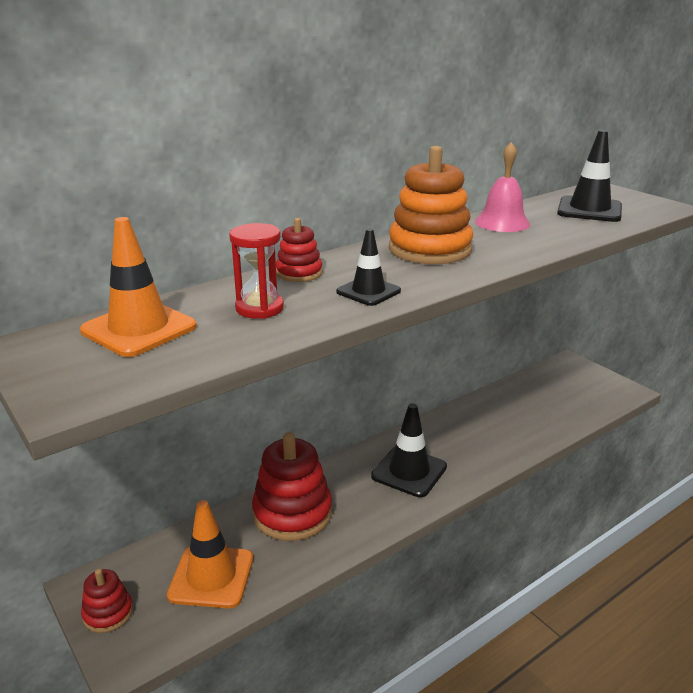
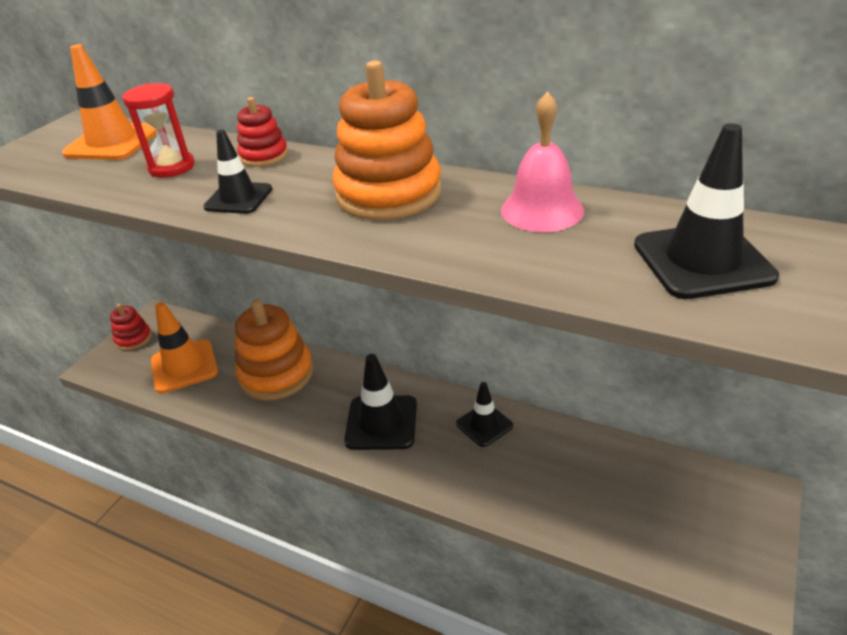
camera: 65 degrees right, 10 degrees up
red stacking toy [252,432,332,541] -> orange stacking toy [235,300,313,400]
none -> black traffic cone [456,382,513,447]

